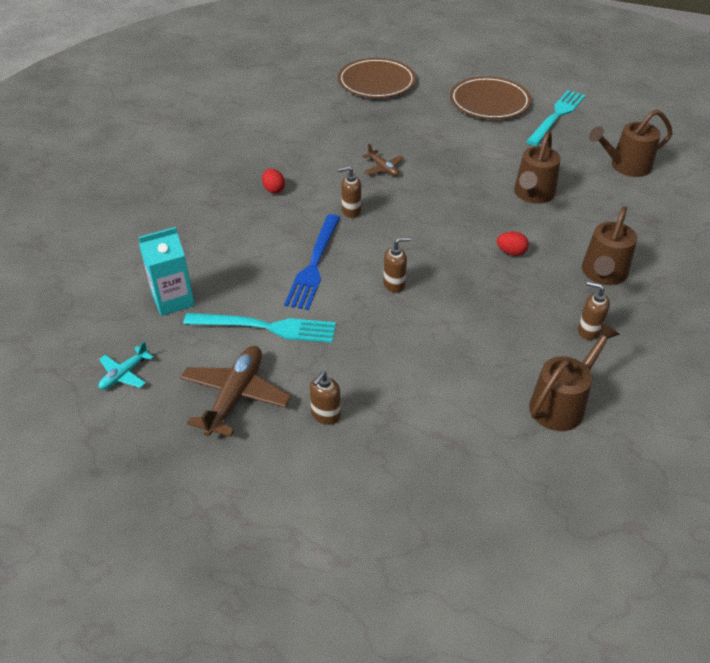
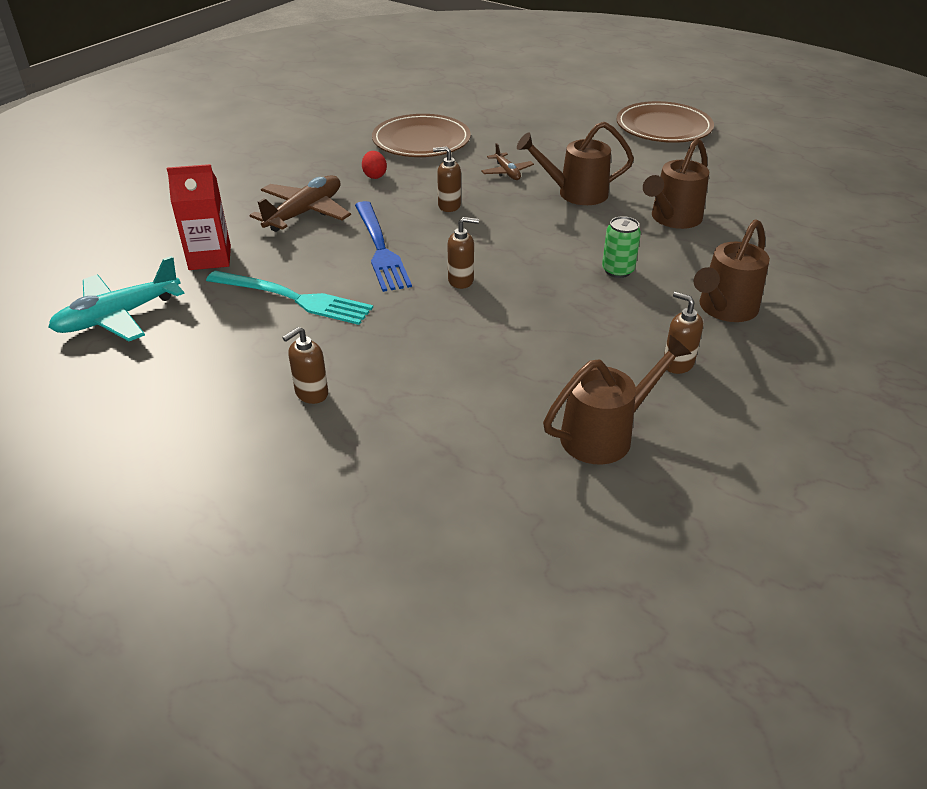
camera: 15 degrees right, 5 degrees down
turquoise plane [98,341,154,390] -> turquoise plane [48,256,185,341], size x1.83
turquoise carton [139,227,195,316] -> red carton [167,164,231,270]
brown plane [180,346,291,437] -> brown plane moved to [249,175,351,232]
blue fork [284,214,340,310] -> blue fork turned 45 degrees counterclockwise [355,201,412,292]
brown plate [338,58,416,98] -> brown plate moved to [372,114,471,157]
red egg [497,232,529,256] -> green can [602,216,641,278]
turquoise fork [526,90,586,146] -> none
brown watering can [589,110,672,177] -> brown watering can moved to [517,122,634,205]

